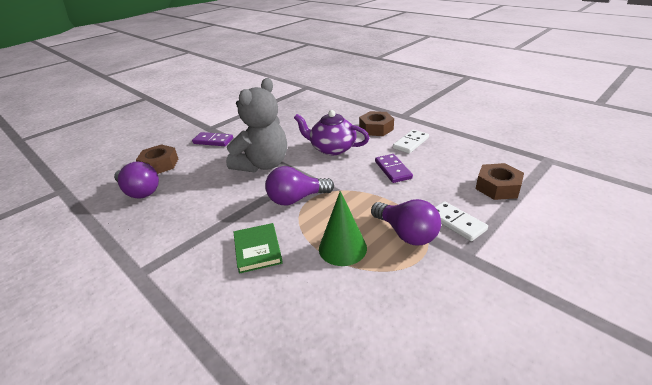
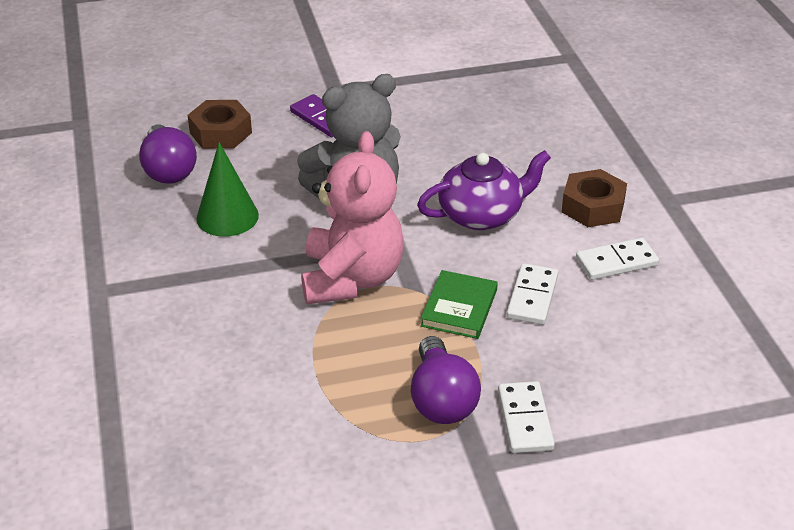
camera: 30 degrees right, 5 degrees up
green book [234,223,283,274] -> green book moved to [421,270,498,339]
purple light bulb [265,166,334,205] -> pink teddy bear [301,131,404,304]
purple teapot [294,110,369,155] -> purple teapot turned 105 degrees clockwise [417,150,551,230]
green cone [319,191,367,266] -> green cone moved to [196,142,259,237]
purple domino [375,154,413,183] -> white domino [507,263,558,325]
brown nut [475,163,524,200] -> none

